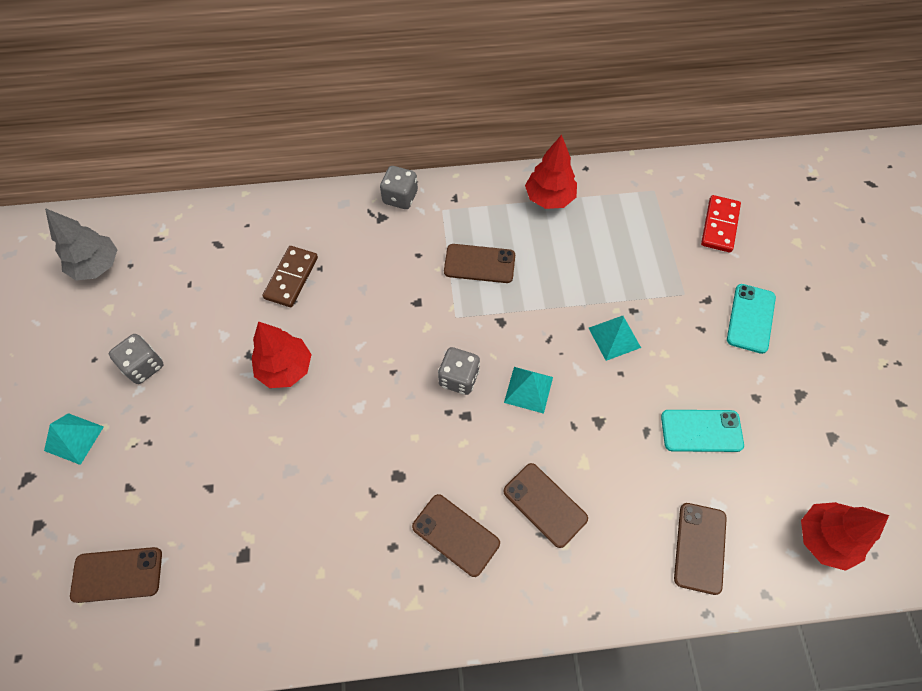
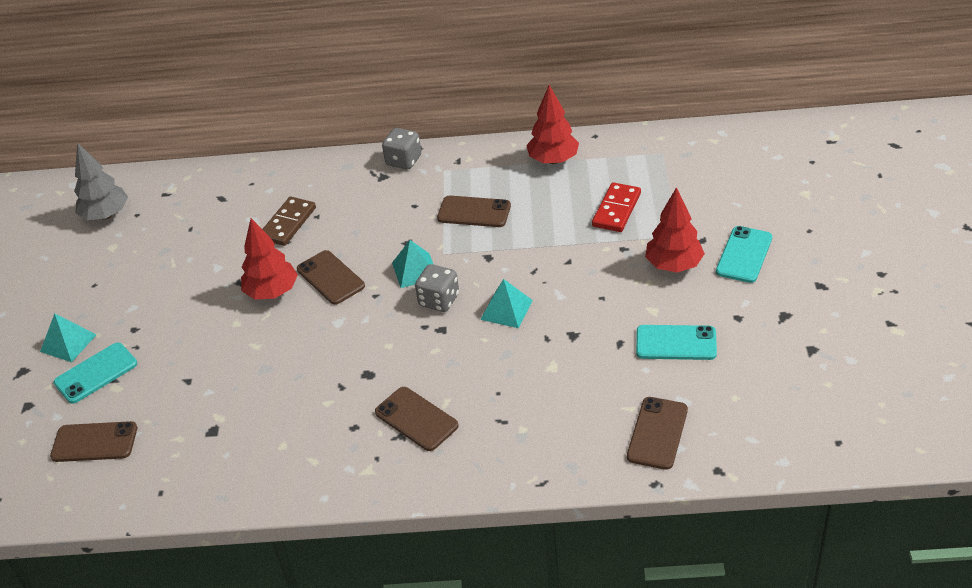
camera: 10 degrees right, 20 degrees down
grey dice [109,334,164,384] -> none
brown phone [503,463,588,548] -> brown phone moved to [297,250,365,305]
turquoise pyramid [589,316,641,361] -> turquoise pyramid moved to [392,240,434,288]
red domino [701,195,741,252] -> red domino moved to [592,182,641,232]
red tree [801,502,889,571] -> red tree moved to [645,187,705,273]
none -> turquoise phone [53,343,137,404]

